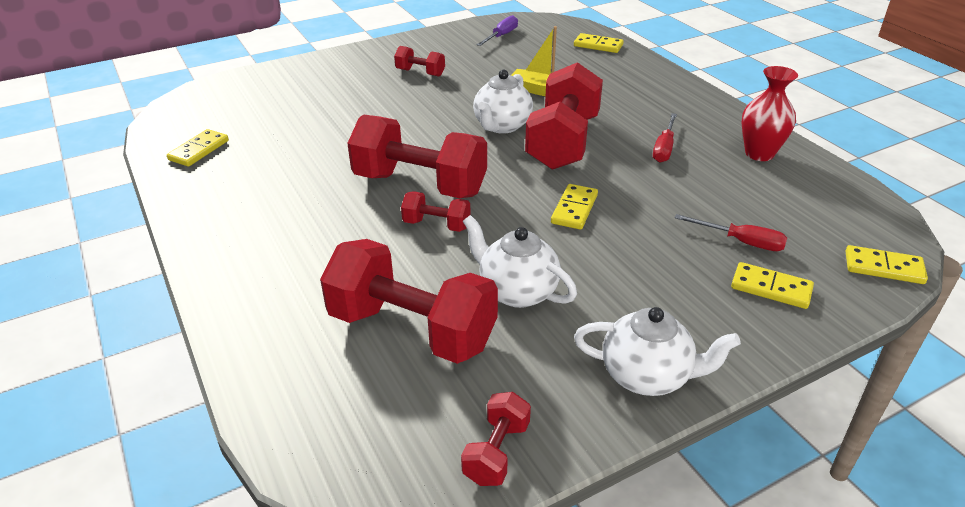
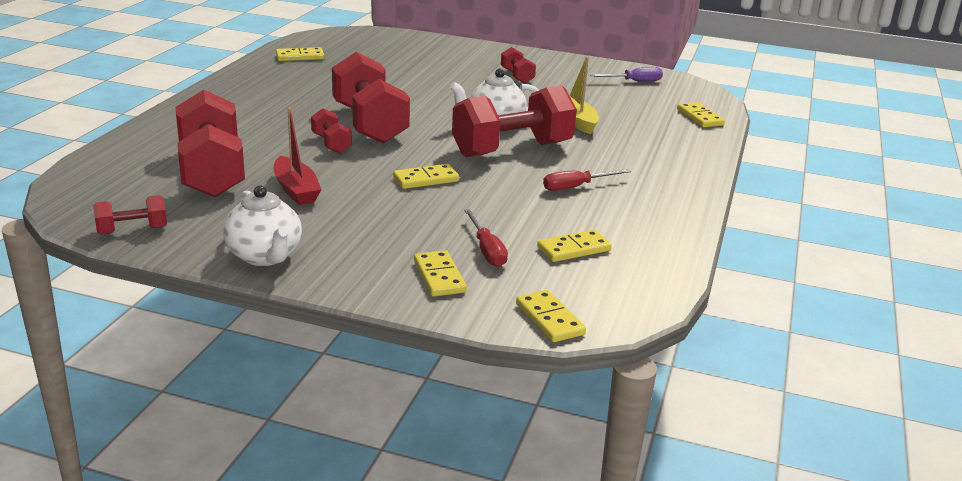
camera: 45 degrees right, 10 degrees down
white teapot [463,215,577,308] -> red boat [273,108,322,205]
red vase [742,66,798,161] -> none
none -> yellow domino [537,230,612,262]

